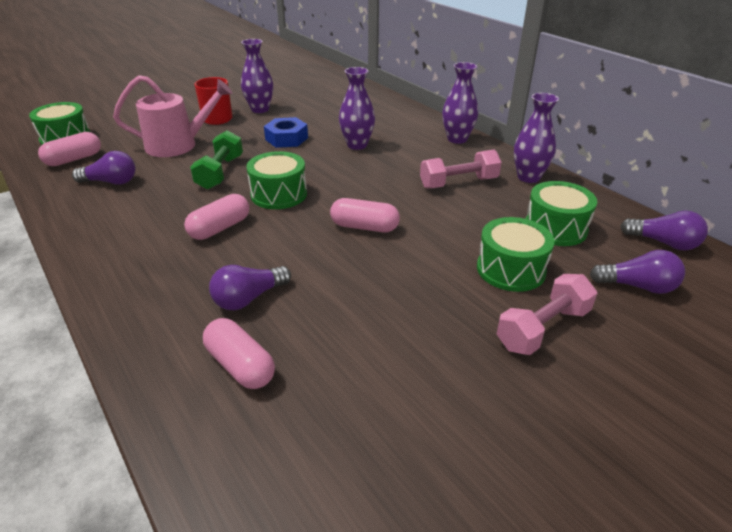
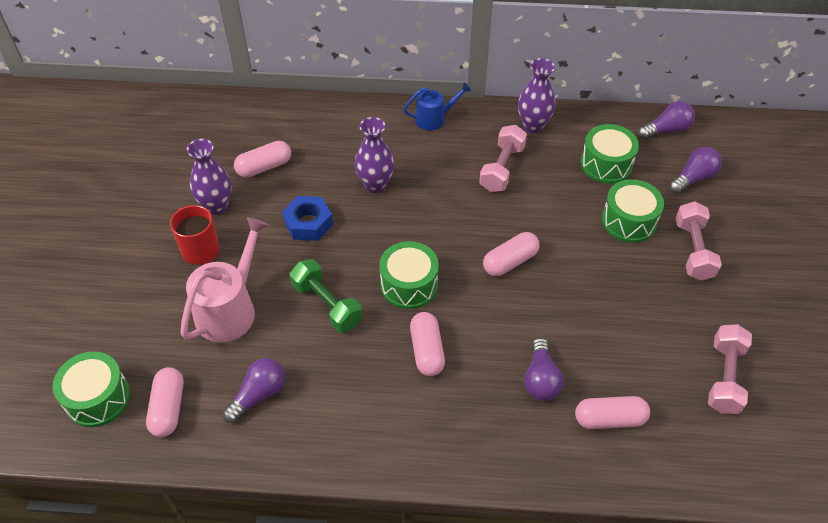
camera: 50 degrees left, 15 degrees up
purple vase [442,62,478,144] -> blue watering can [403,82,471,130]
none -> pink capsule [234,141,291,178]
none -> pink dumbbell [708,324,752,414]

